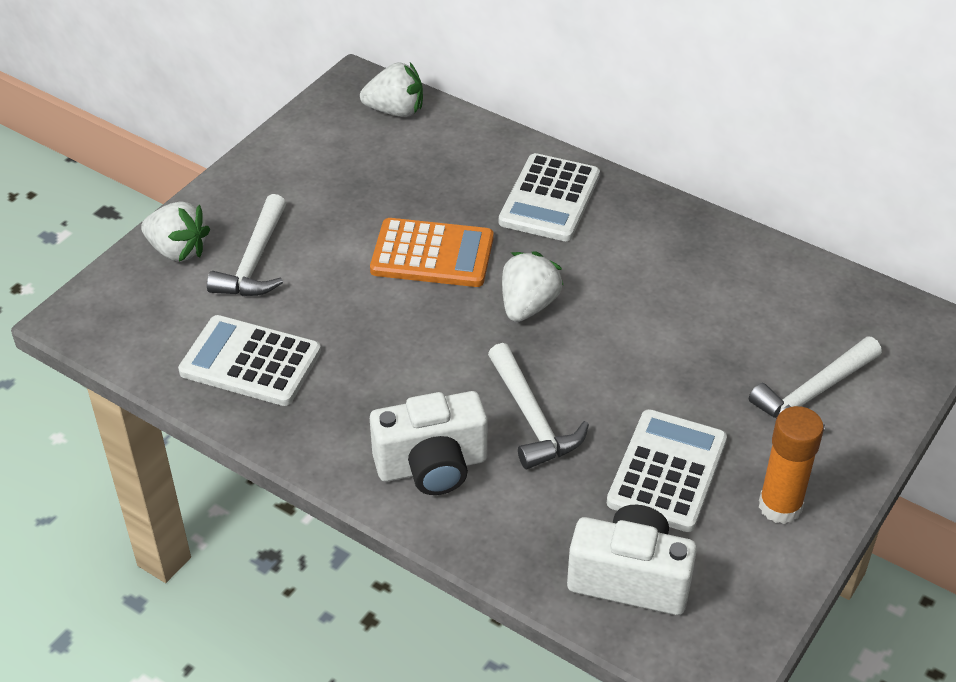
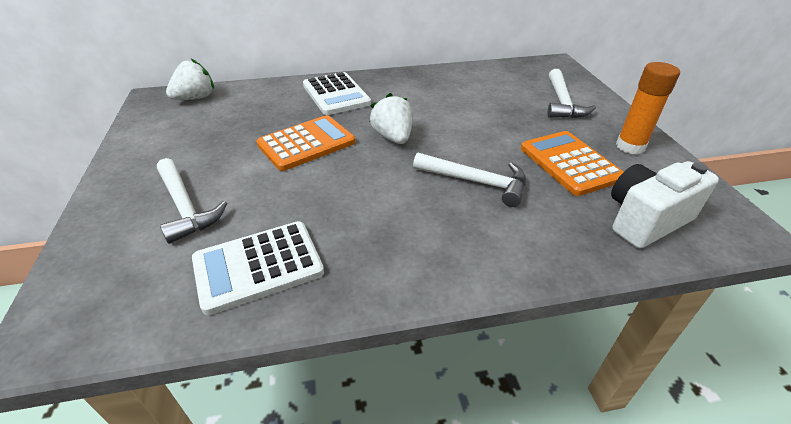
camera: 45 degrees left, 5 degrees down
white strawberry [141,201,210,262] -> none
white camera [370,391,487,495] -> none
white calculator [607,409,727,532] -> orange calculator [521,131,624,196]

